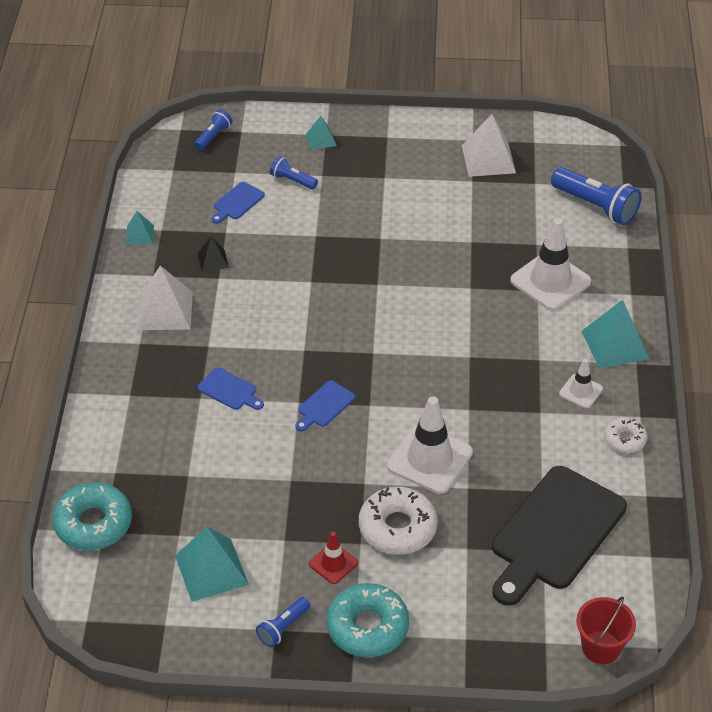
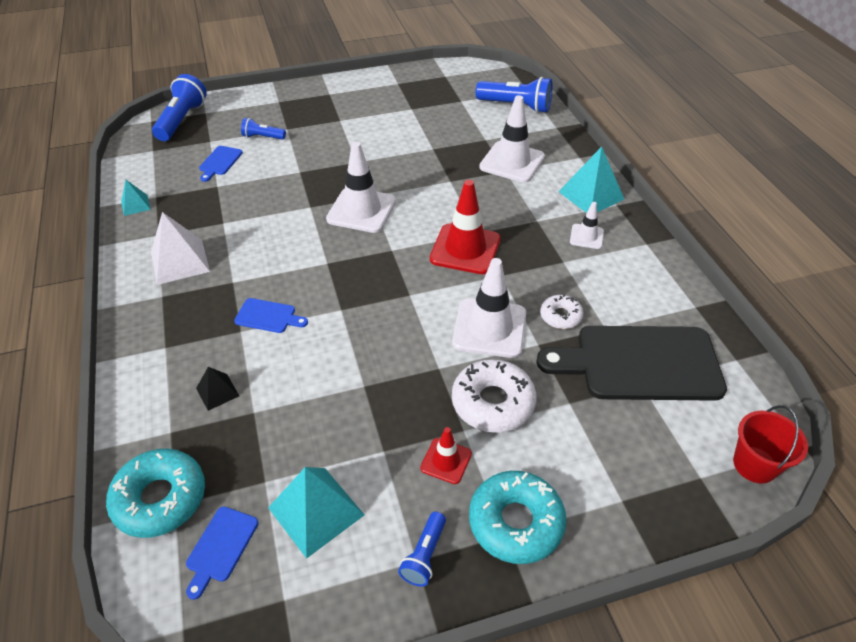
camera: 20 degrees left, 0 degrees up
blue flashlight [194,109,233,150] -> blue flashlight [152,74,207,141], size x1.85
black pyramid [197,237,229,272] -> black pyramid moved to [196,367,239,411]
blue cutting board [295,380,355,432] -> blue cutting board moved to [186,506,258,600]
turquoise pyramid [306,116,337,150] -> none
white pyramid [462,114,516,177] -> none
black cutting board [492,466,627,606] -> black cutting board turned 75 degrees clockwise [536,326,727,401]
white donut [604,417,647,453] -> white donut moved to [540,294,584,329]
none -> white traffic cone [326,142,396,233]
none -> red traffic cone [430,180,501,274]

